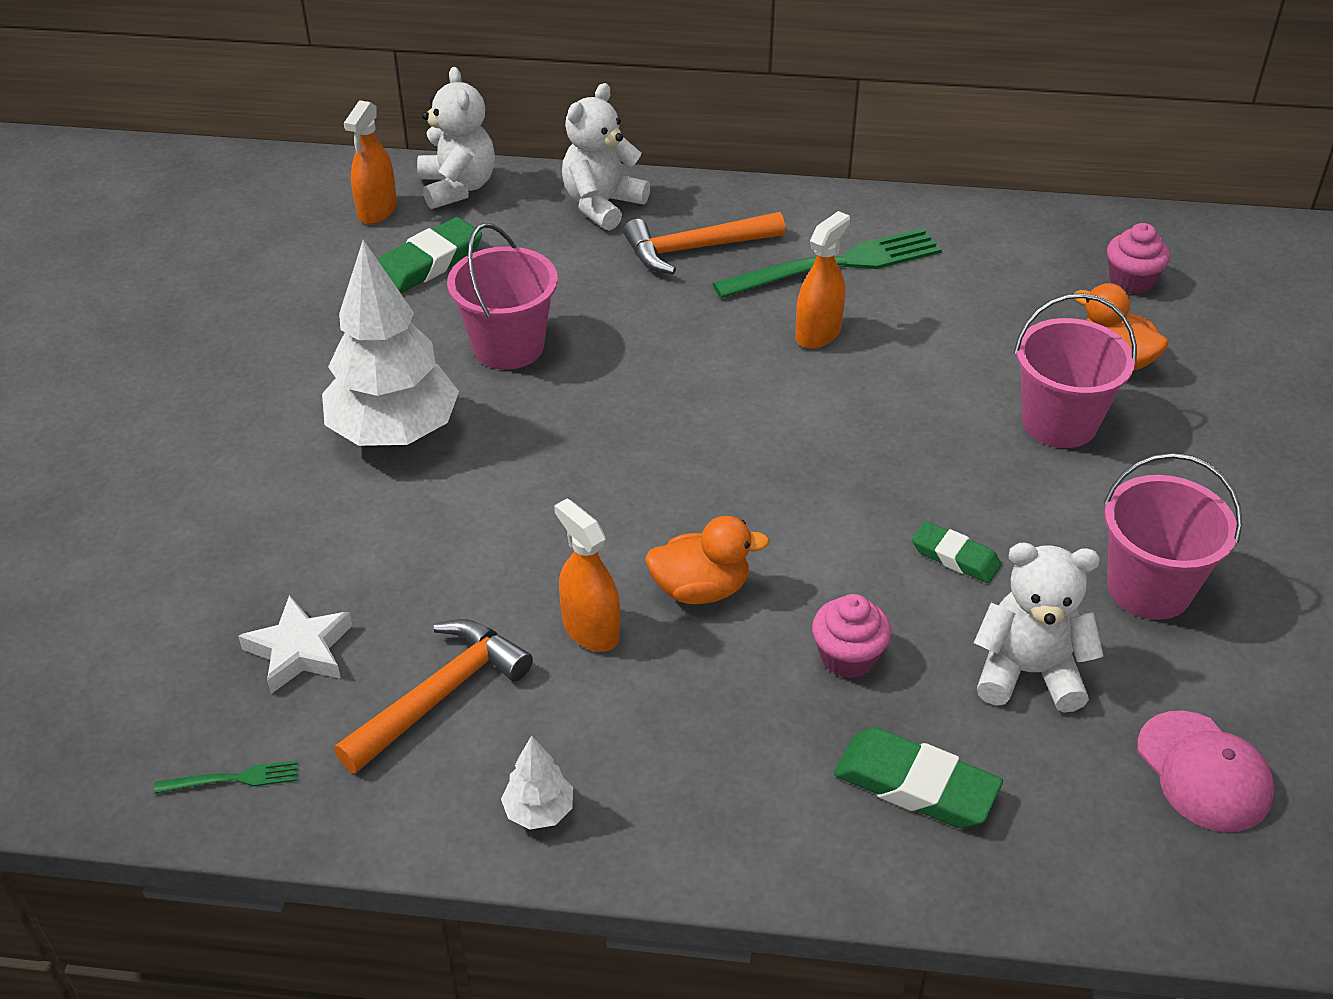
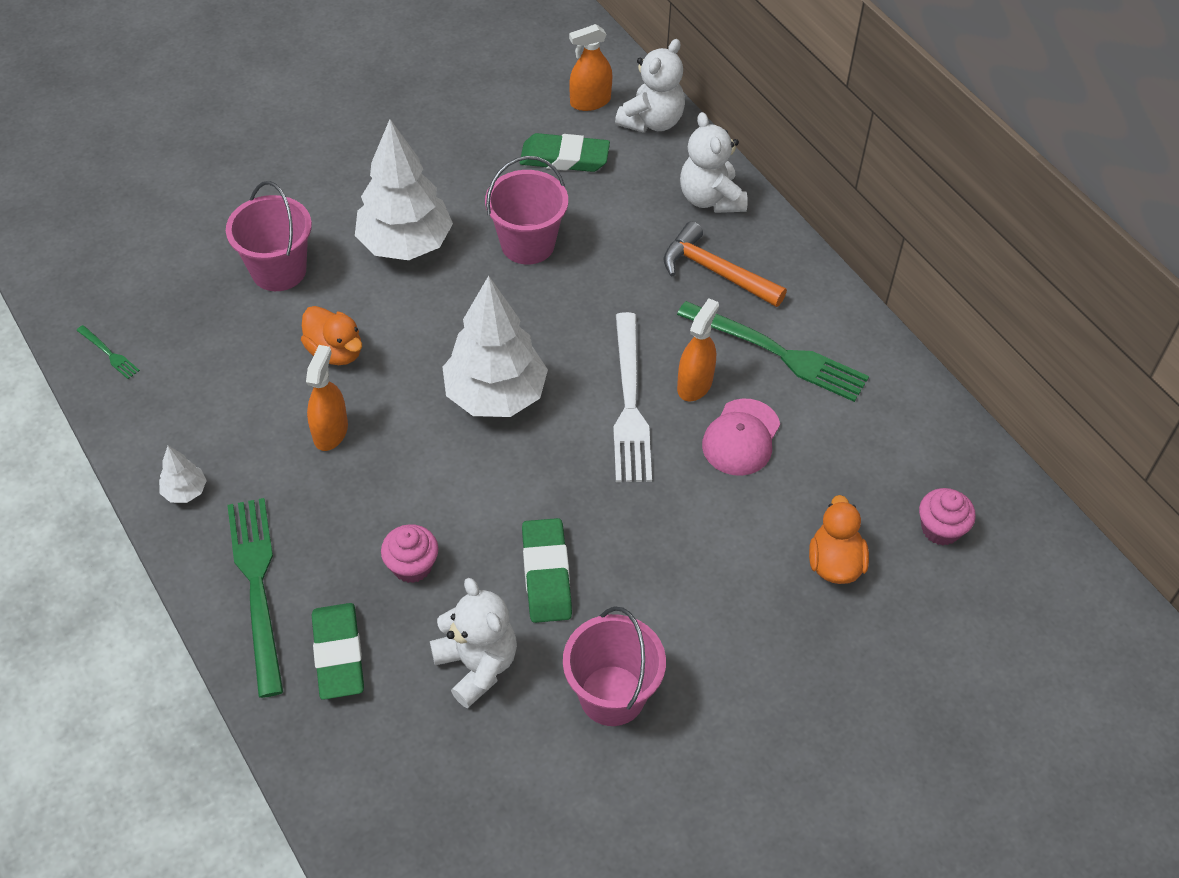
camera: 50 degrees right, 10 degrees up
white star [238,595,353,694] -> none
orange hammer [334,619,533,773] -> none
white teddy bear [562,83,650,231] -> white teddy bear turned 105 degrees counterclockwise [680,112,748,213]
orange duck [645,516,770,604] -> orange duck moved to [301,306,362,365]
orange spray bottle [795,211,850,349] -> orange spray bottle turned 60 degrees counterclockwise [677,298,719,401]
green eraser [912,521,1001,583] -> green eraser [522,518,572,623], size x1.59
pink bucket [1014,293,1137,448] -> pink bucket moved to [226,181,312,291]
pink cap [1137,711,1274,832] -> pink cap moved to [702,398,780,476]
none -> green fork [227,498,283,698]
none -> white tree [443,276,548,417]
none -> white fork [613,312,652,482]

